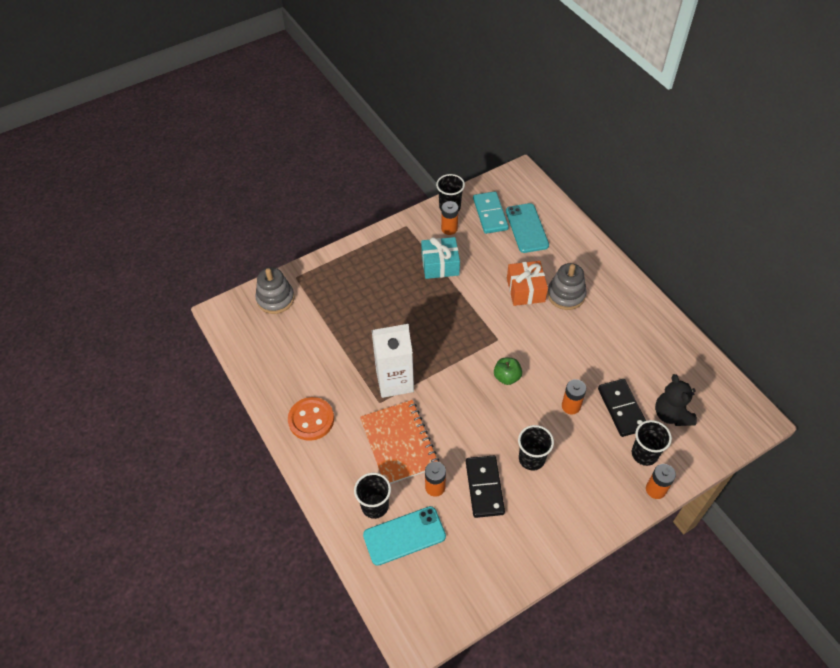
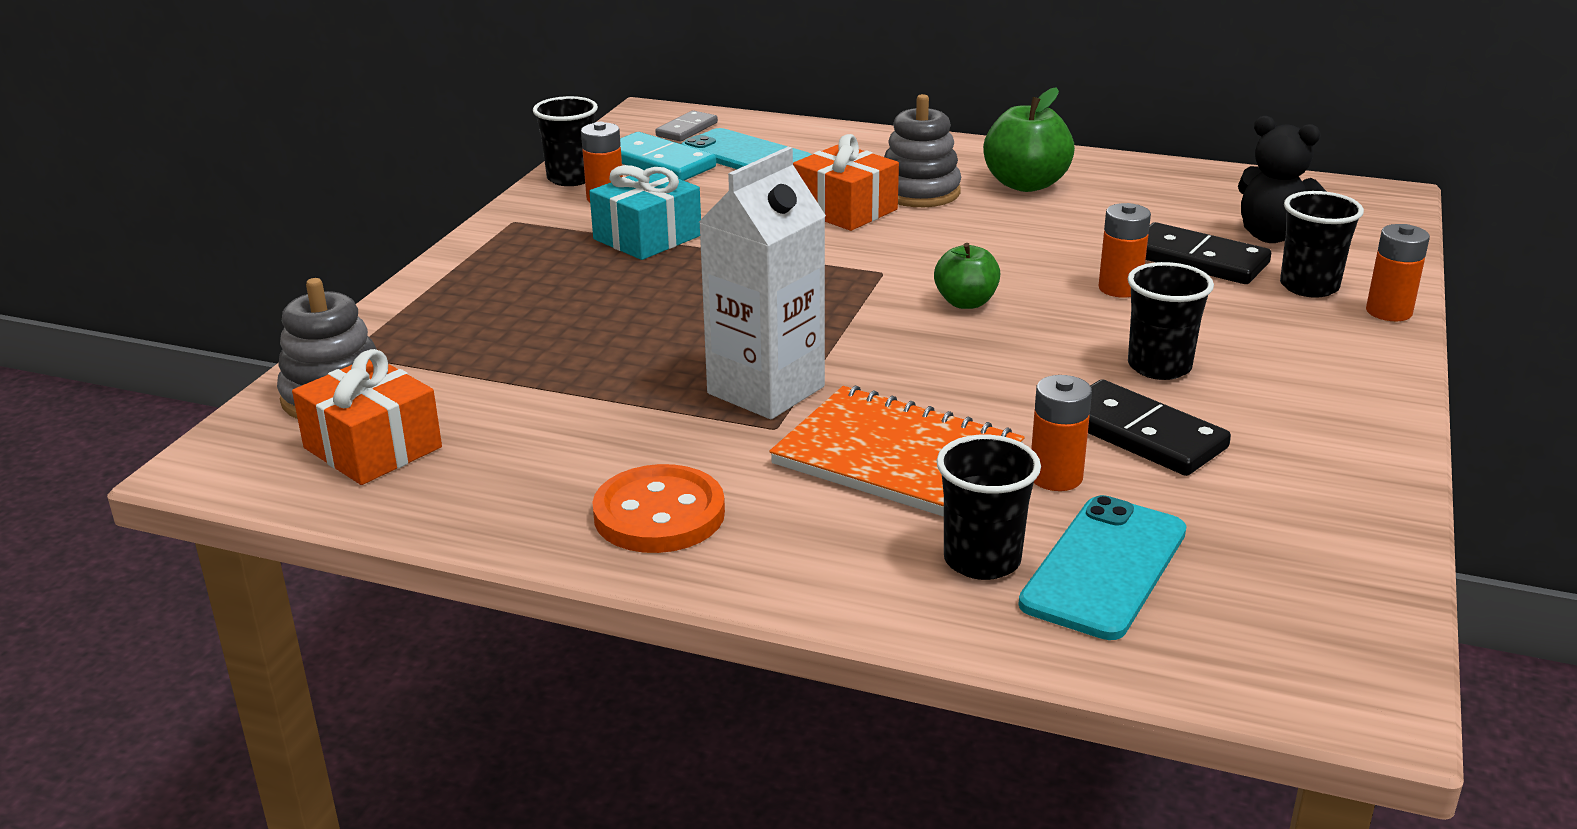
camera: 40 degrees left, 25 degrees down
none -> orange gift [292,349,442,485]
none -> grey domino [655,110,718,142]
none -> green apple [983,87,1075,192]

